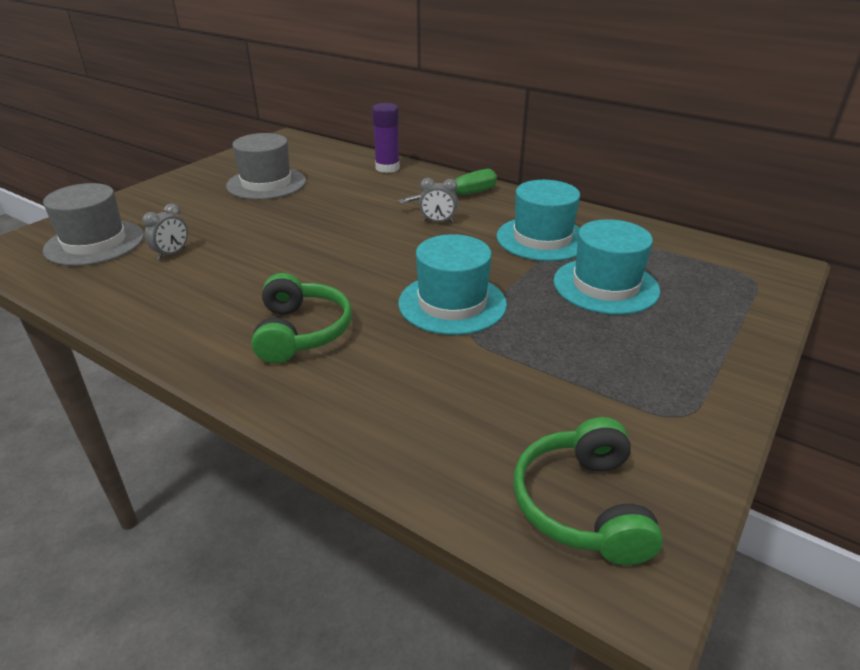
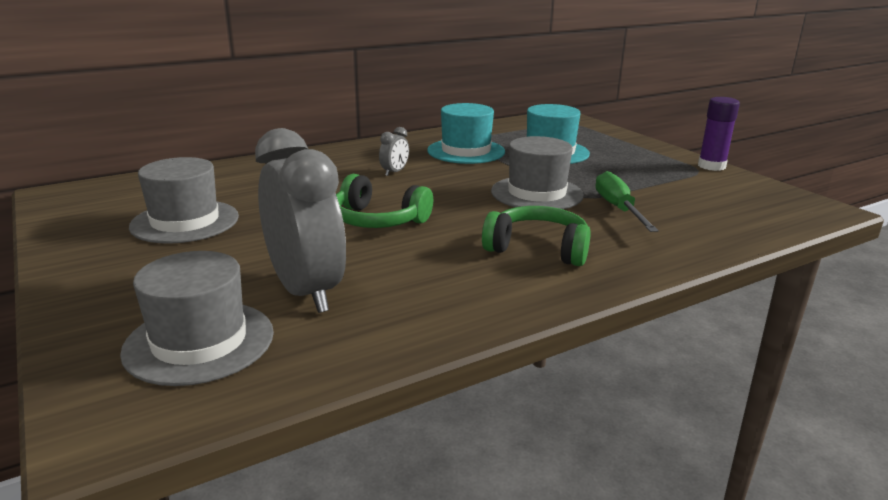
camera: 65 degrees left, 10 degrees down
grey clock [142,203,188,260] -> grey clock [255,128,346,313], size x2.41
purple glue stick [372,103,400,173] -> purple glue stick moved to [698,97,740,171]
green screwdriver [398,169,497,204] -> green screwdriver moved to [595,171,659,232]
turquoise hat [398,234,507,335] -> grey hat [491,136,584,209]
green headphones [513,417,663,565] -> green headphones moved to [336,174,433,228]

